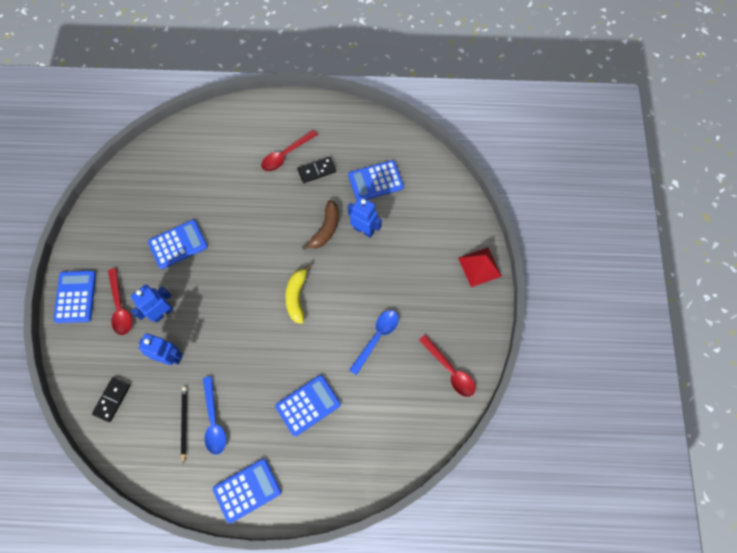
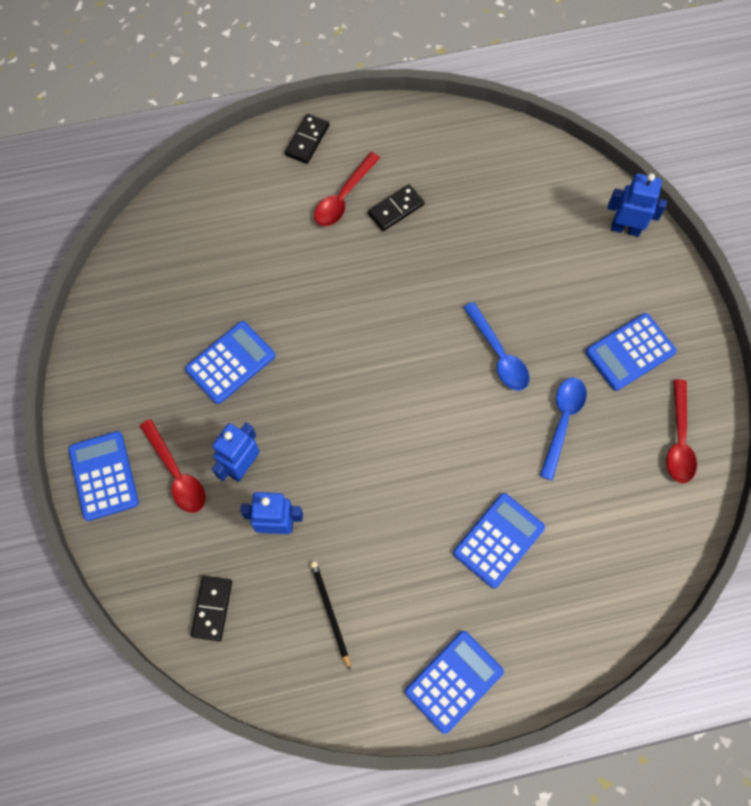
camera: 15 degrees left, 0 degrees up
blue spoon [203,376,226,455] -> blue spoon moved to [463,302,530,391]
yellow banana [285,264,311,324] -> none
brown banana [302,200,339,250] -> none
blue calculator [348,160,404,200] -> blue calculator moved to [586,313,677,391]
blue robot [348,196,382,238] -> blue robot moved to [608,173,667,237]
red spoon [419,334,476,397] -> red spoon turned 60 degrees clockwise [666,379,697,483]
red pyramid [458,247,502,287] -> none
none -> black domino [285,114,329,164]

